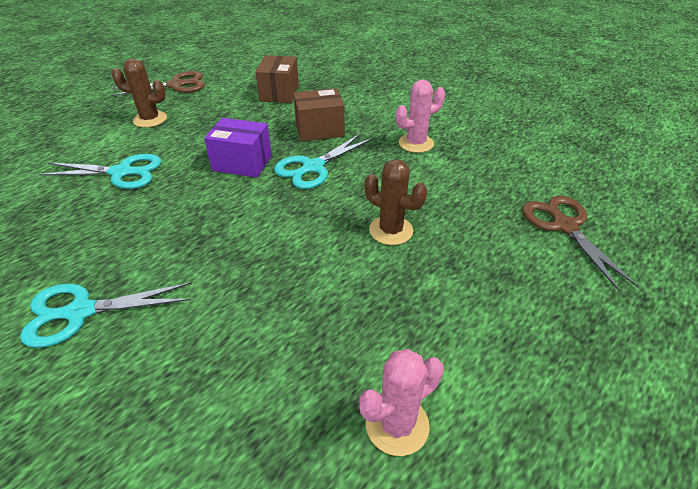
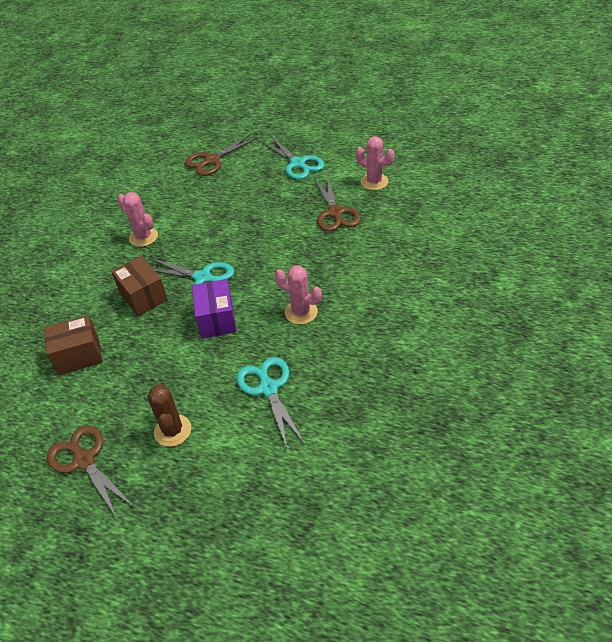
camera: 110 degrees left, 5 degrees up
turquoise scissors [20,283,192,348] -> turquoise scissors moved to [261,136,325,180]
brown cactus [365,159,427,245] -> none
none -> pink cactus [275,266,322,324]
none -> brown scissors [314,176,361,232]

